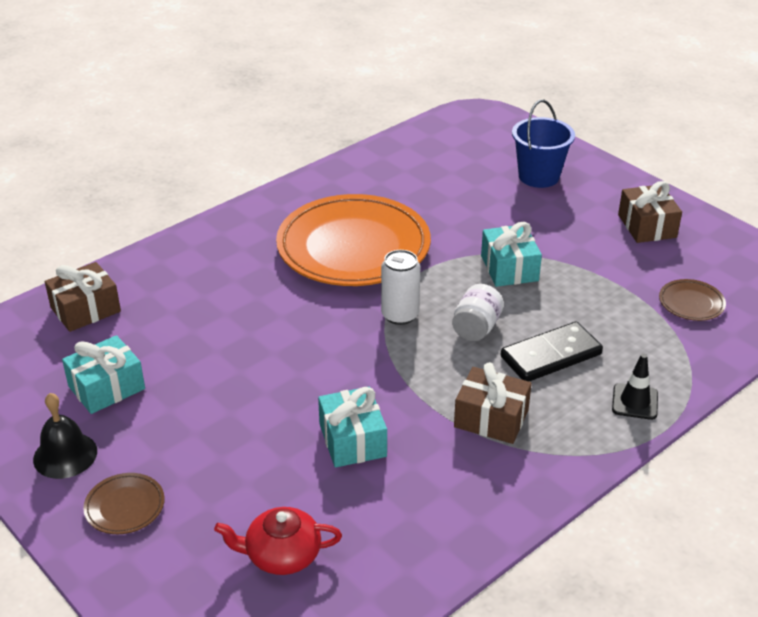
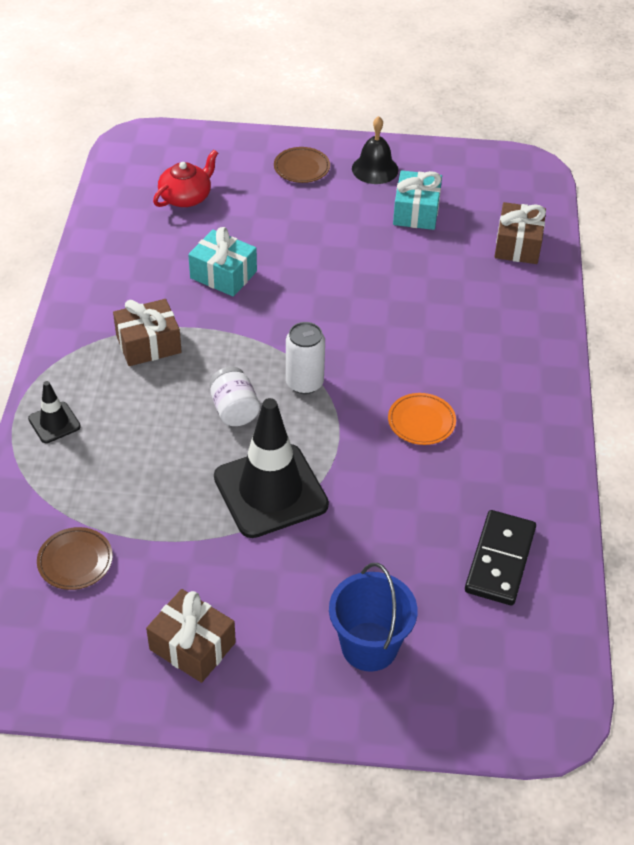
camera: 135 degrees right, 10 degrees up
orange plate [276,194,431,286] -> orange plate [388,393,456,445], size x0.40
turquoise gift [481,222,542,287] -> black traffic cone [214,398,329,538]
black domino [501,321,603,381] -> black domino moved to [465,510,536,605]

